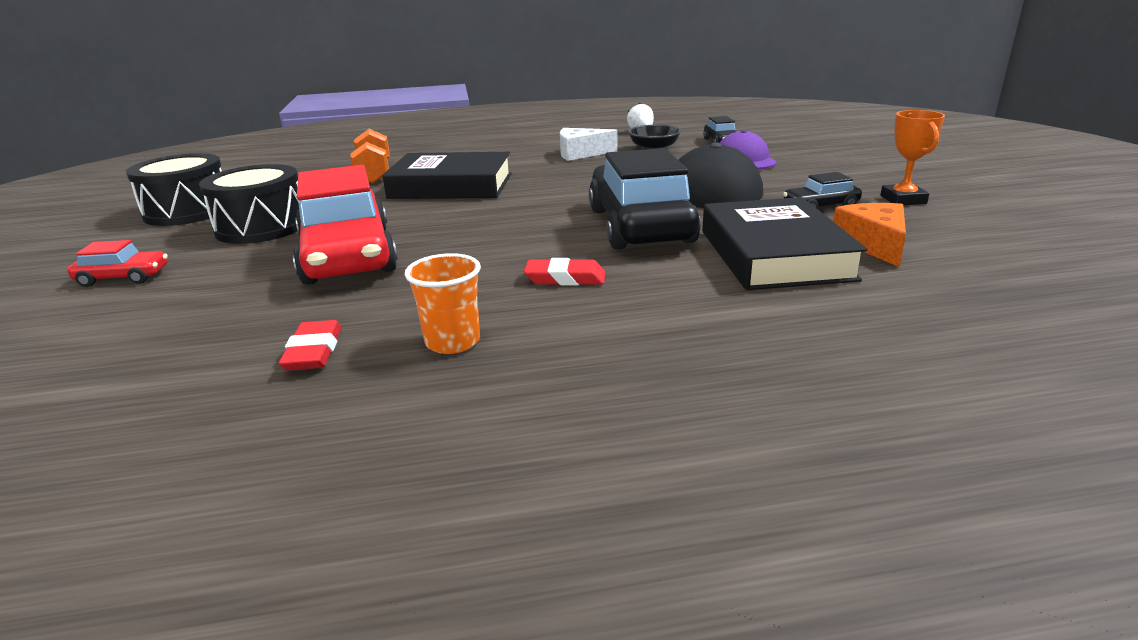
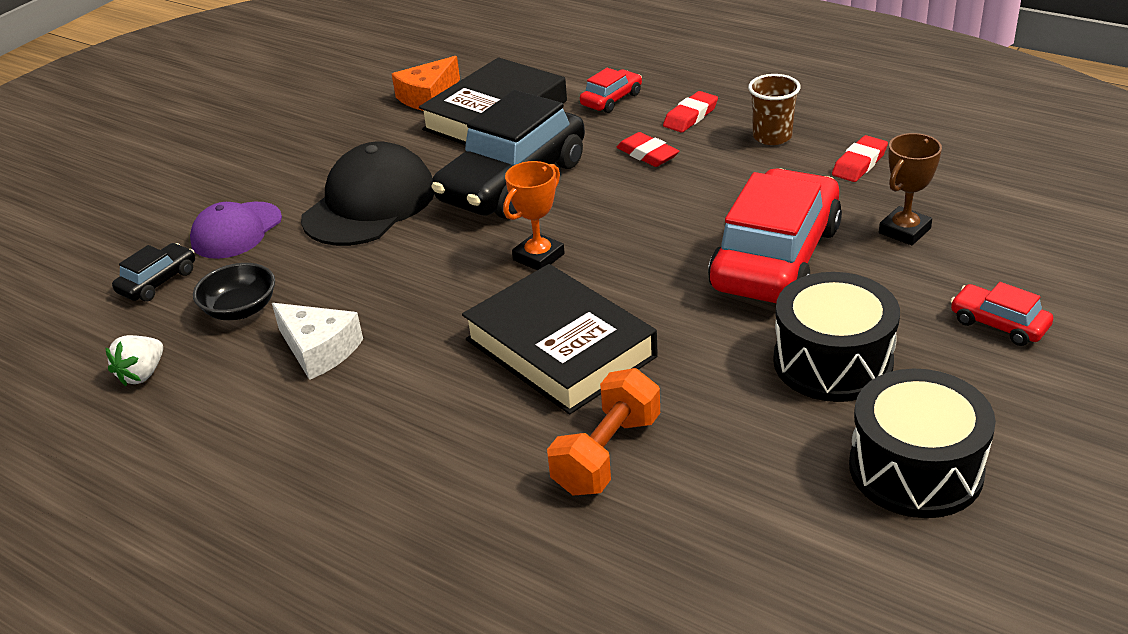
camera: 135 degrees left, 10 degrees up
orange cup [405,253,481,354] -> brown cup [748,74,801,145]
black car [783,172,862,209] -> none
orange trophy [880,110,945,205] -> orange trophy moved to [503,161,565,270]
none -> red car [580,68,642,113]
none -> red eraser [663,91,718,132]
none -> brown trophy [879,133,942,245]

